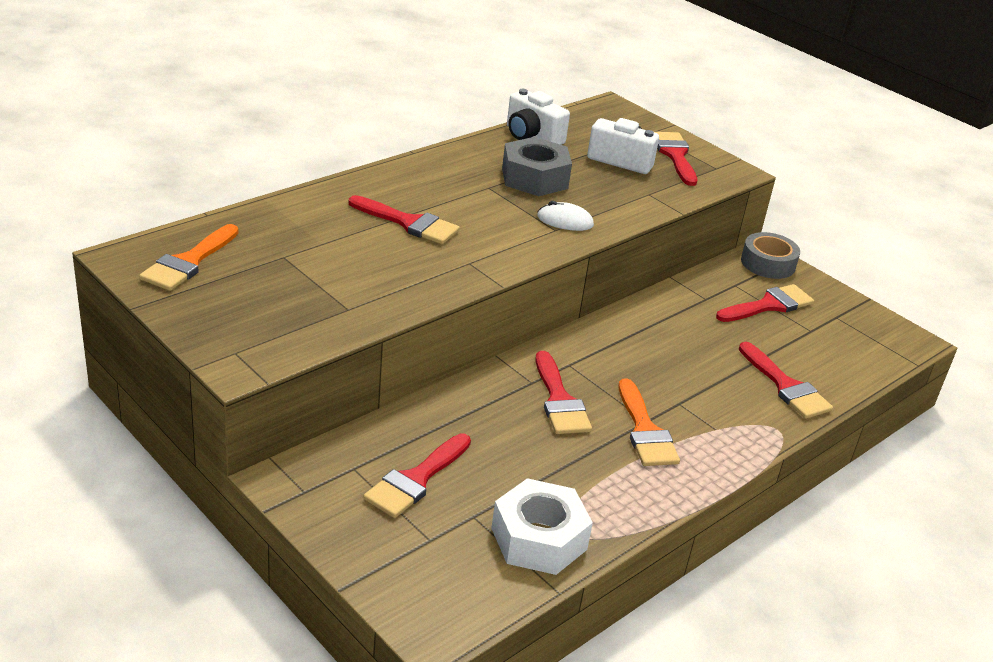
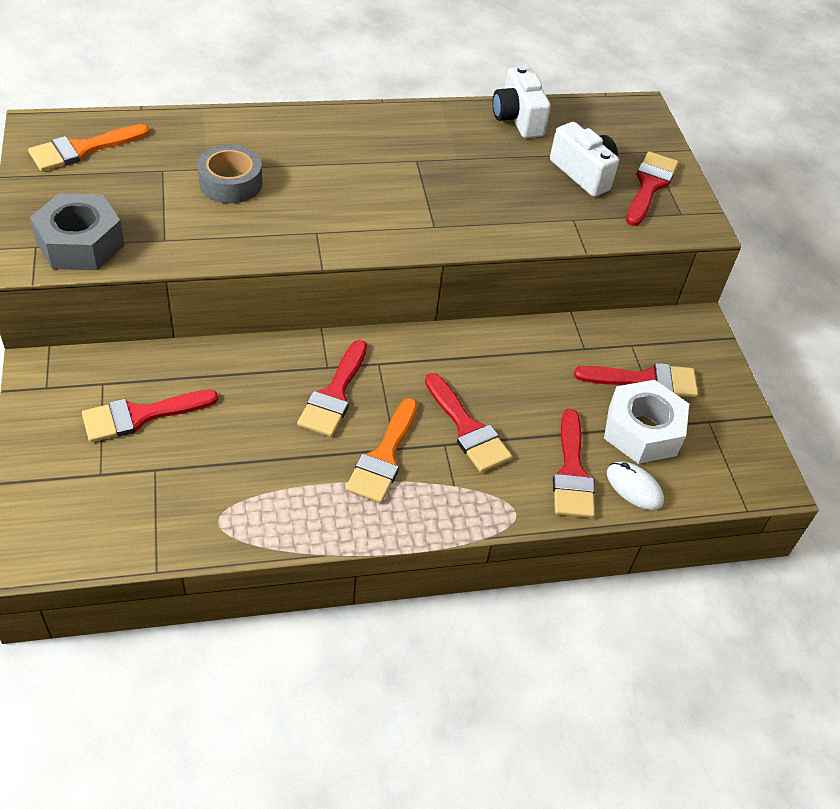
camera: 30 degrees right, 15 degrees up
red brush [349,195,460,244] -> red brush moved to [425,373,512,472]
white nut [491,478,593,575] -> white nut moved to [604,380,689,464]
grey nut [502,137,572,196] -> grey nut moved to [30,193,125,270]
white mouse [537,201,594,231] -> white mouse moved to [607,461,664,510]
grey tape [741,232,800,279] -> grey tape moved to [197,145,262,203]

